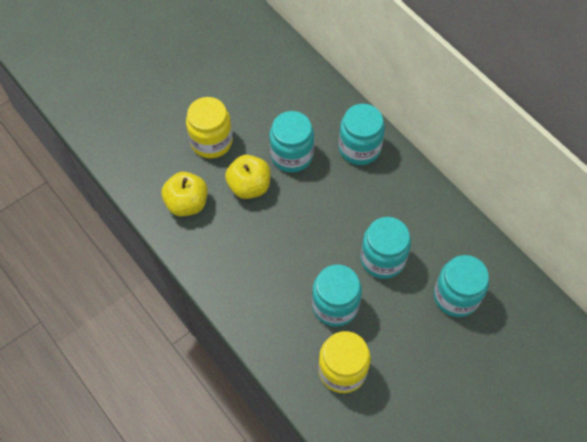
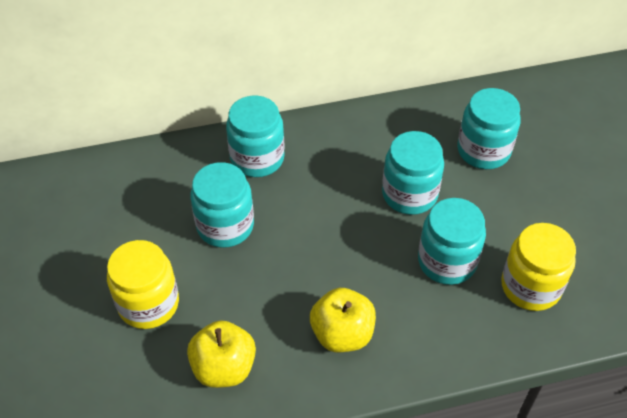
camera: 65 degrees left, 10 degrees down
yellow apple [225,155,271,199] -> yellow apple moved to [310,288,376,352]

